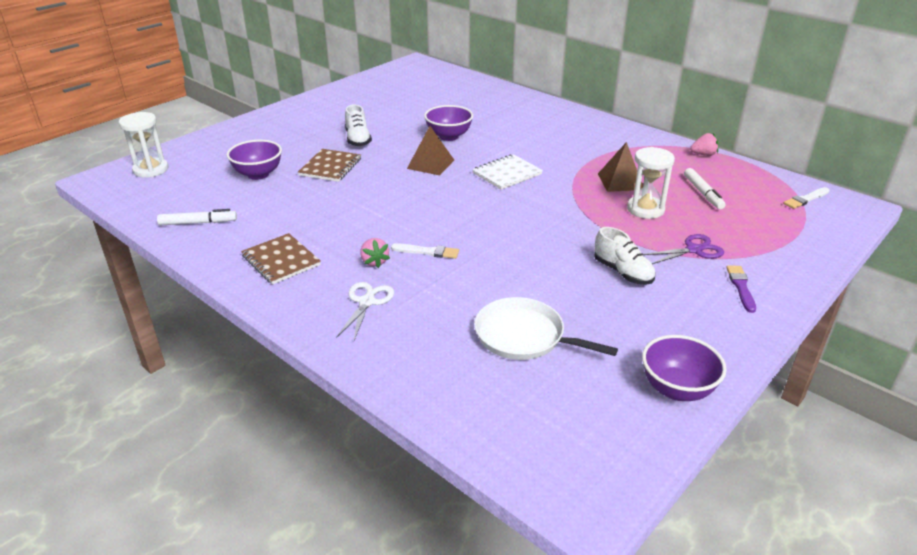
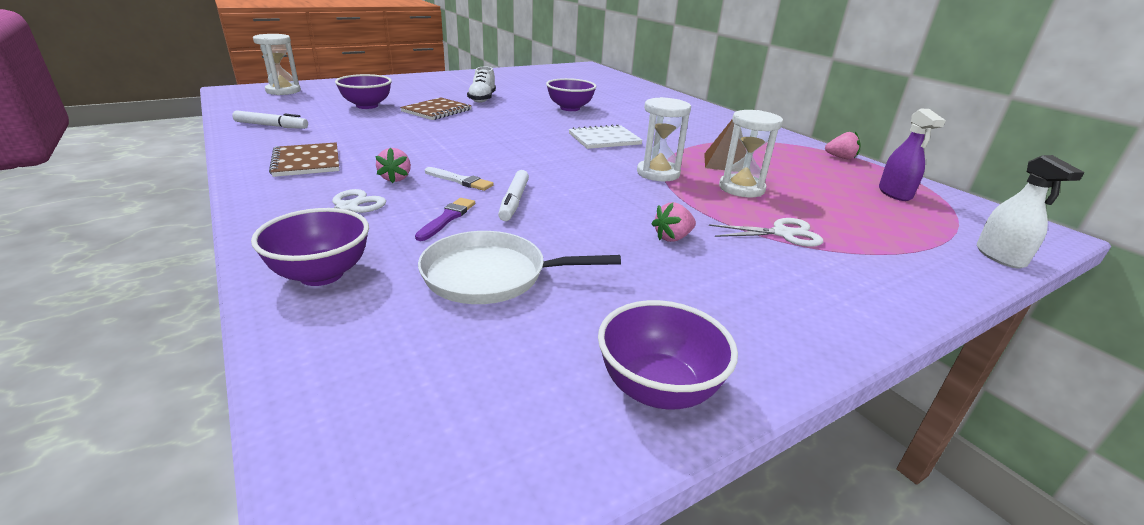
camera: 15 degrees right, 5 degrees down
brown pyramid [407,126,454,175] -> none
white pan [474,297,618,360] -> white pan turned 45 degrees counterclockwise [418,231,621,304]
white shoe [594,227,656,285] -> pink strawberry [652,202,696,242]
purple scissors [643,234,724,264] -> white scissors [709,218,823,247]
white marker [684,168,726,209] -> white marker moved to [498,170,529,221]
purple brush [726,265,756,313] -> purple brush moved to [415,198,475,241]
white brush [783,187,830,209] -> none
none -> purple bowl [251,208,369,286]
none -> white hourglass [637,97,691,181]
none -> purple spray bottle [879,109,946,201]
none -> white spray bottle [977,155,1085,268]

